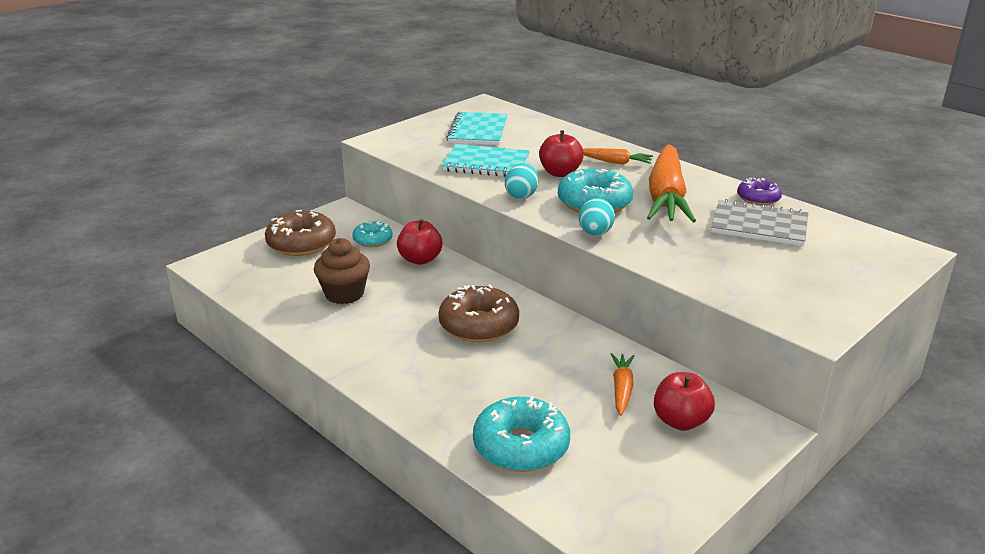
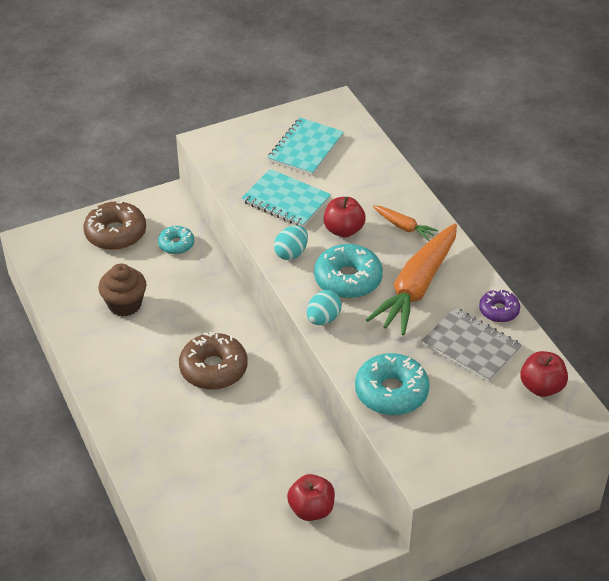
camera: 20 degrees right, 15 degrees up
red apple [397,219,443,265] -> red apple moved to [520,351,568,397]
turquoise donut [473,396,570,472] -> turquoise donut moved to [355,353,430,415]
orange carrot [611,353,634,416] -> none

